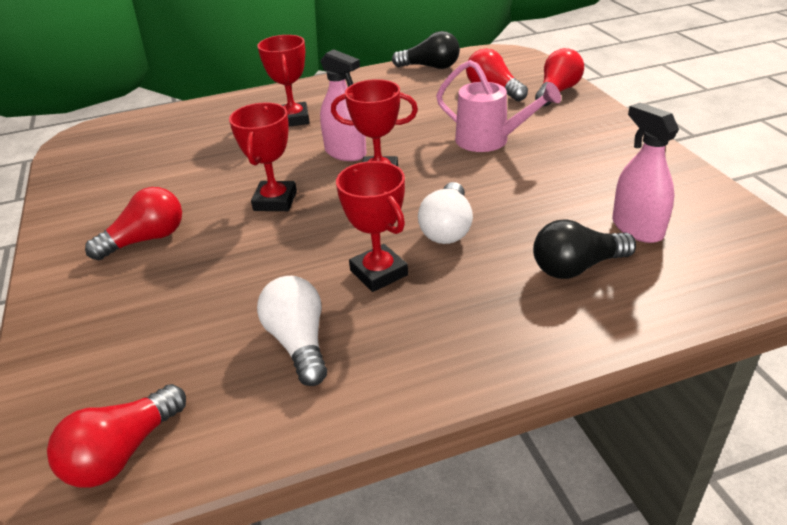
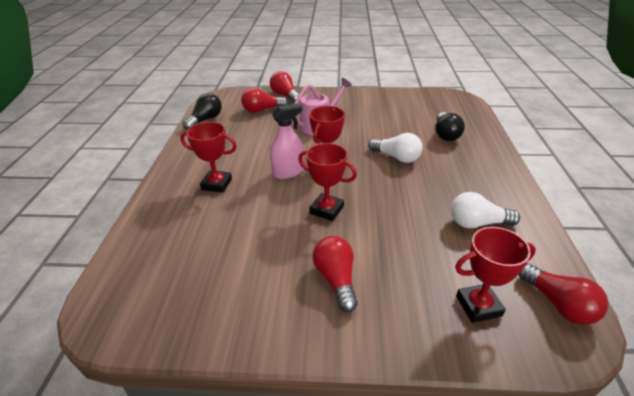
camera: 70 degrees left, 0 degrees up
red trophy [336,161,408,292] -> red trophy moved to [455,227,536,323]
pink spray bottle [612,103,679,243] -> none

